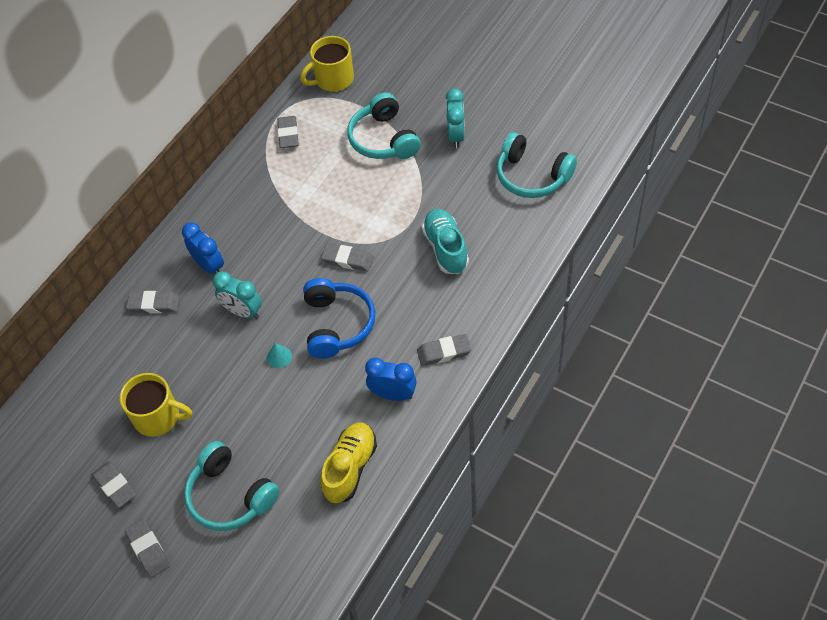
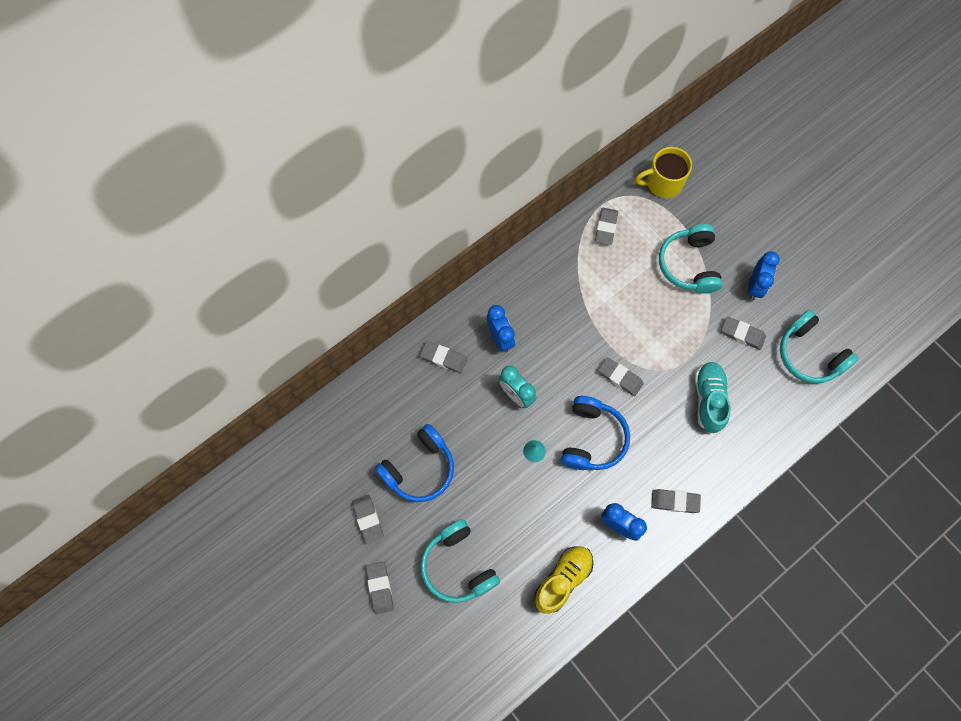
camera: 15 degrees right, 15 degrees up
yellow mug [120,373,192,437] -> blue headphones [375,424,454,502]
turquoise clock [446,89,465,148] -> blue clock [748,251,780,300]
none -> grey eraser [721,316,766,350]

